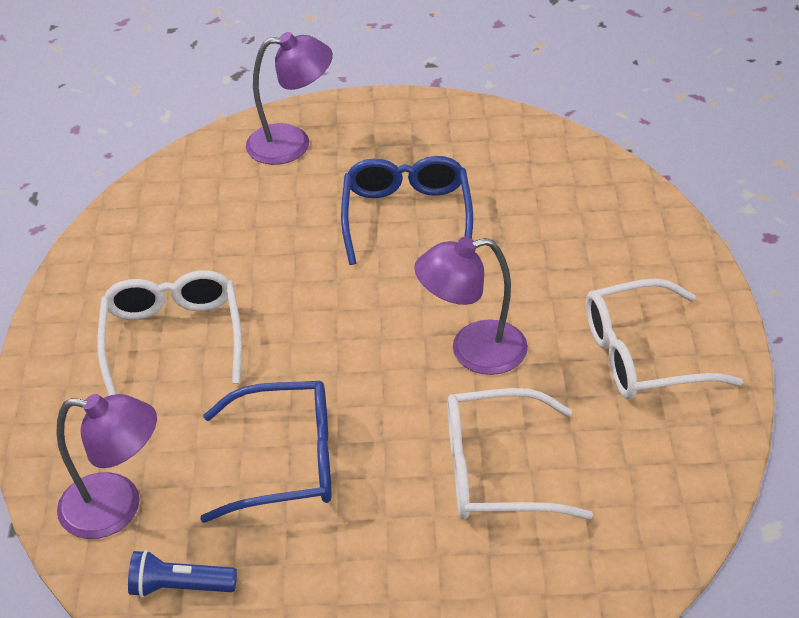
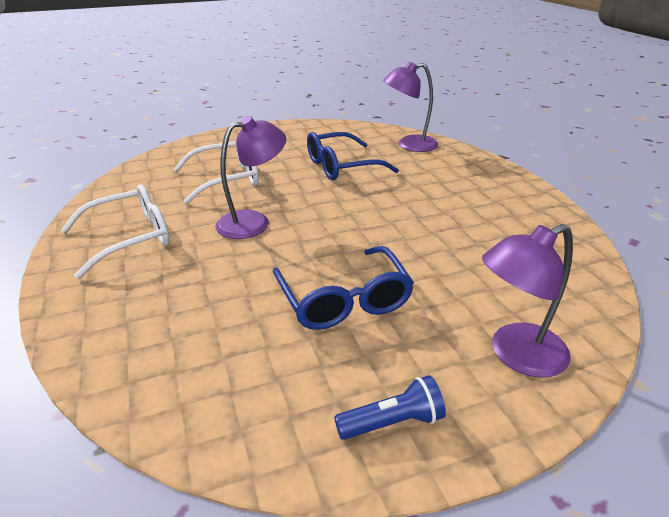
camera: 160 degrees right, 10 degrees down
white glasses [97,270,242,396] -> none
blue flashlight [128,550,237,597] -> blue flashlight moved to [334,375,446,440]

